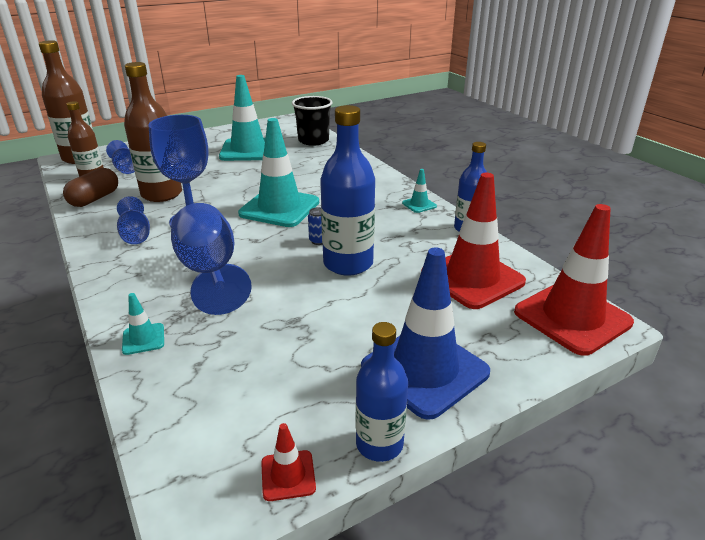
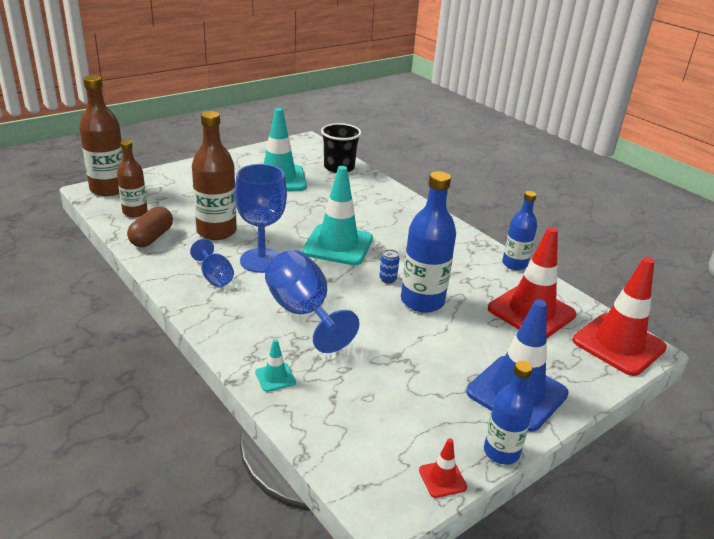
camera: 10 degrees left, 0 degrees up
blue goblet [106,140,135,174] -> none
turquoise traffic cone [402,169,437,213] -> none

